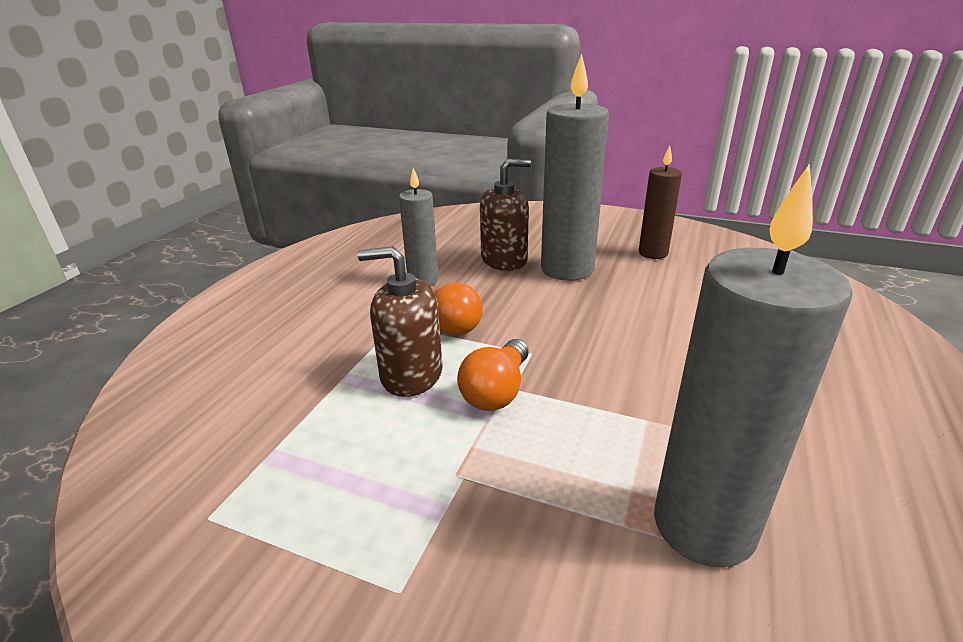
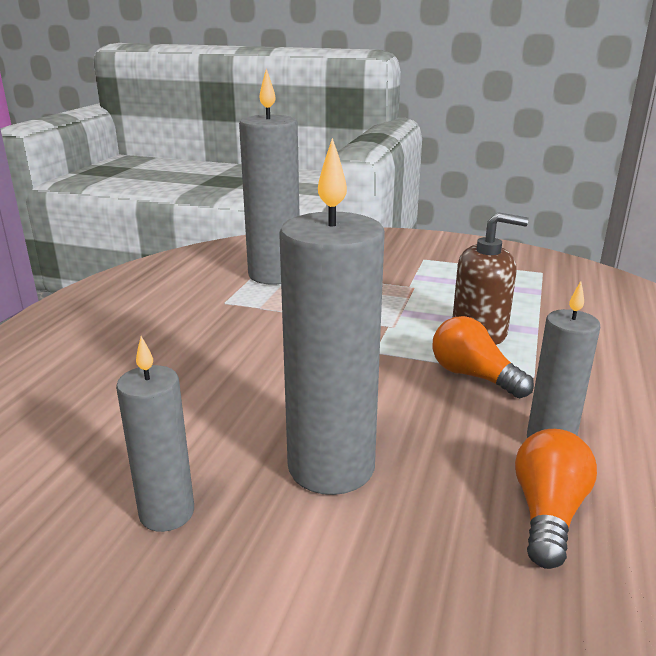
camera: 175 degrees right, 5 degrees down
orange light bulb [457,339,529,411] -> orange light bulb moved to [515,429,597,569]
brown soap dispenser [480,159,531,271] -> none
brown candle [639,146,682,259] -> grey candle [116,336,194,532]

